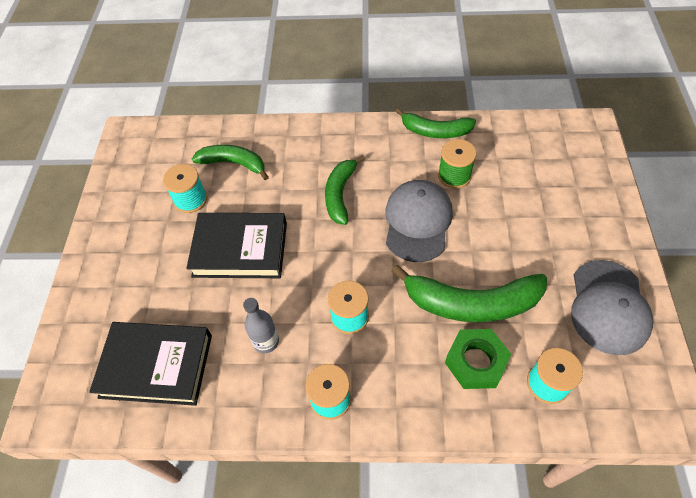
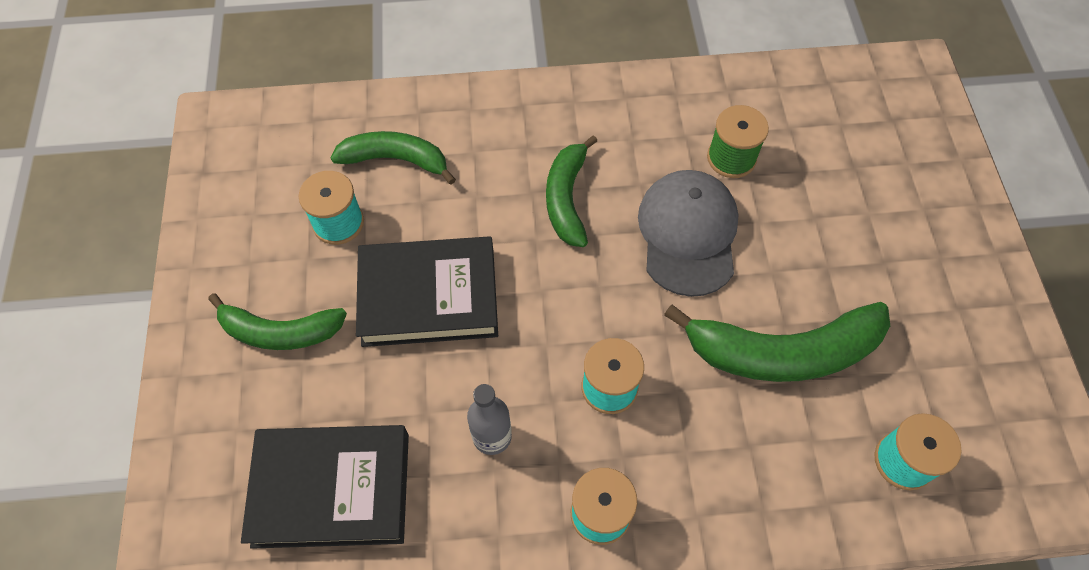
camera: 10 degrees left, 5 degrees up
green banana [396,108,476,138] -> green banana moved to [208,293,347,350]
green nut [445,329,511,389] -> none
grey cap [571,260,653,355] -> none

